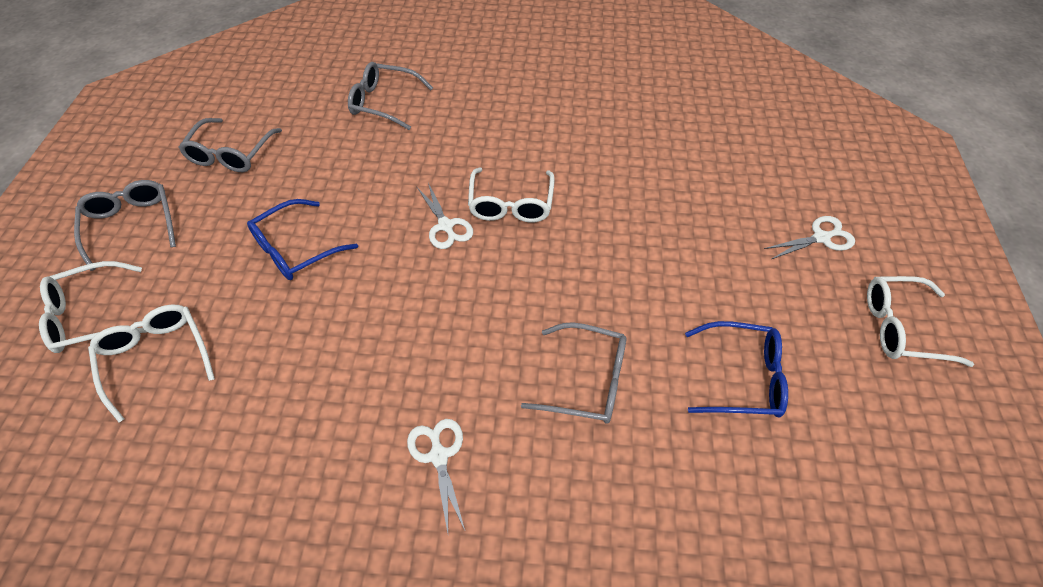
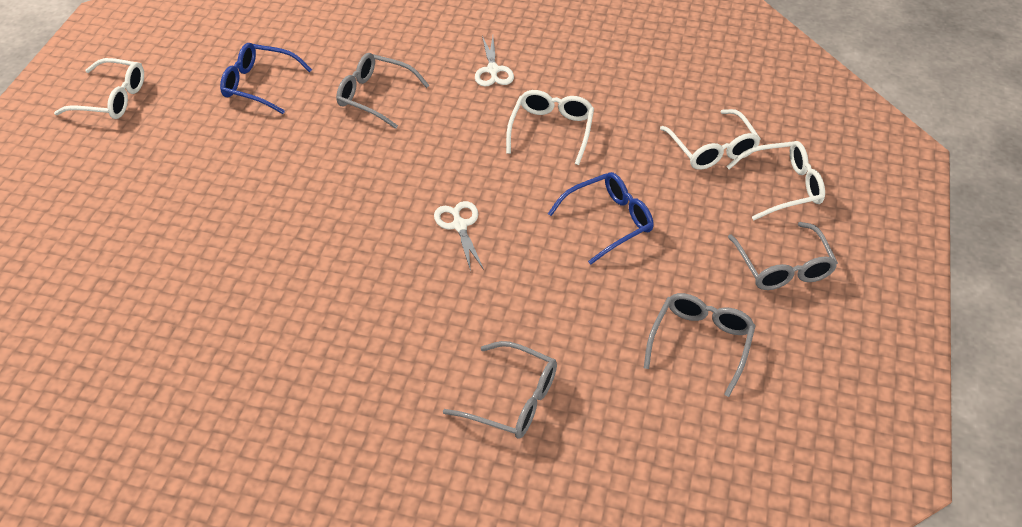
camera: 170 degrees left, 5 degrees down
white glasses [468,168,555,223] -> white glasses moved to [506,90,594,165]
white scissors [764,216,855,259] -> none

